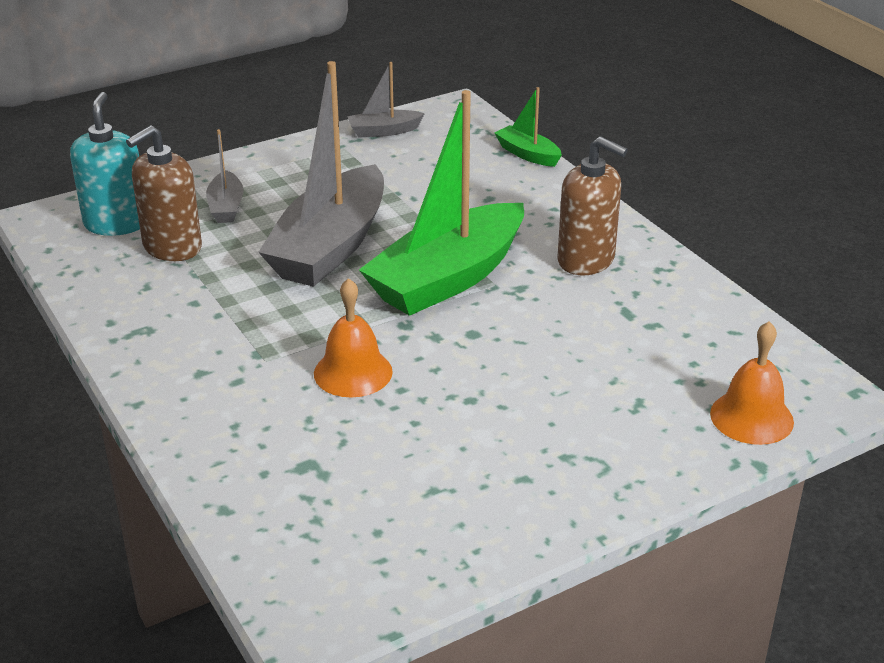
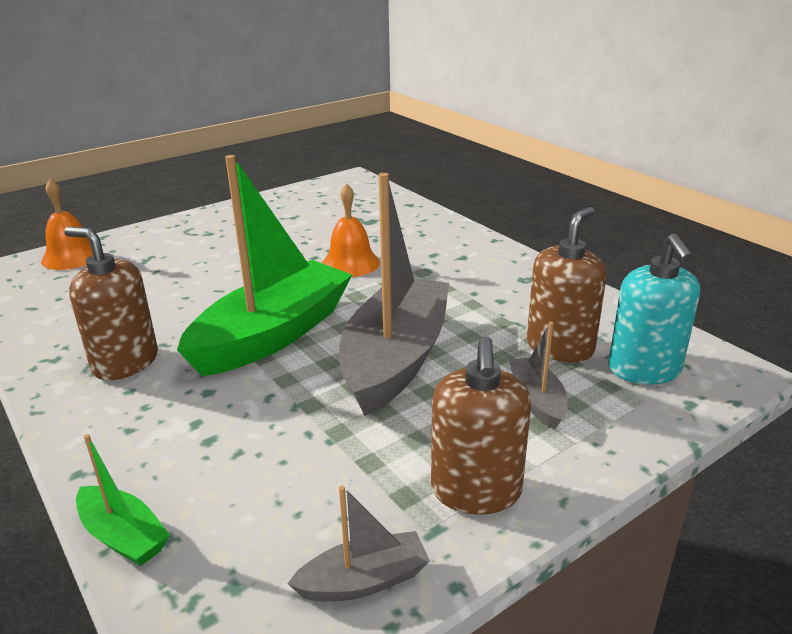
camera: 175 degrees right, 5 degrees down
none -> brown soap dispenser [431,336,531,515]

